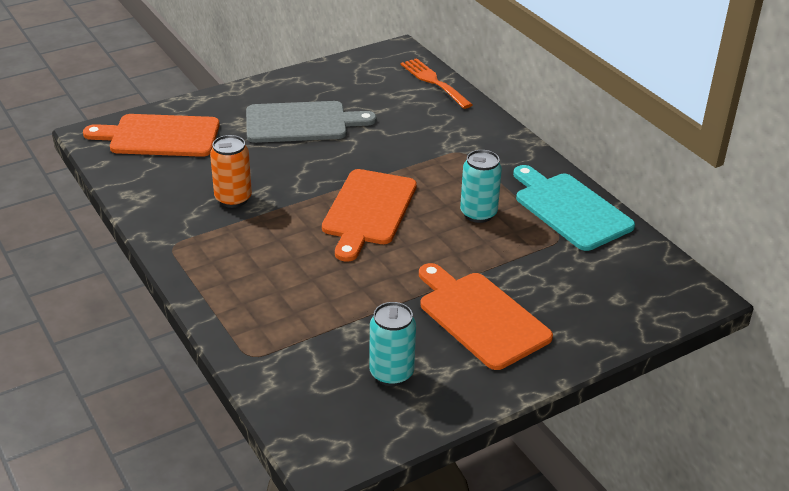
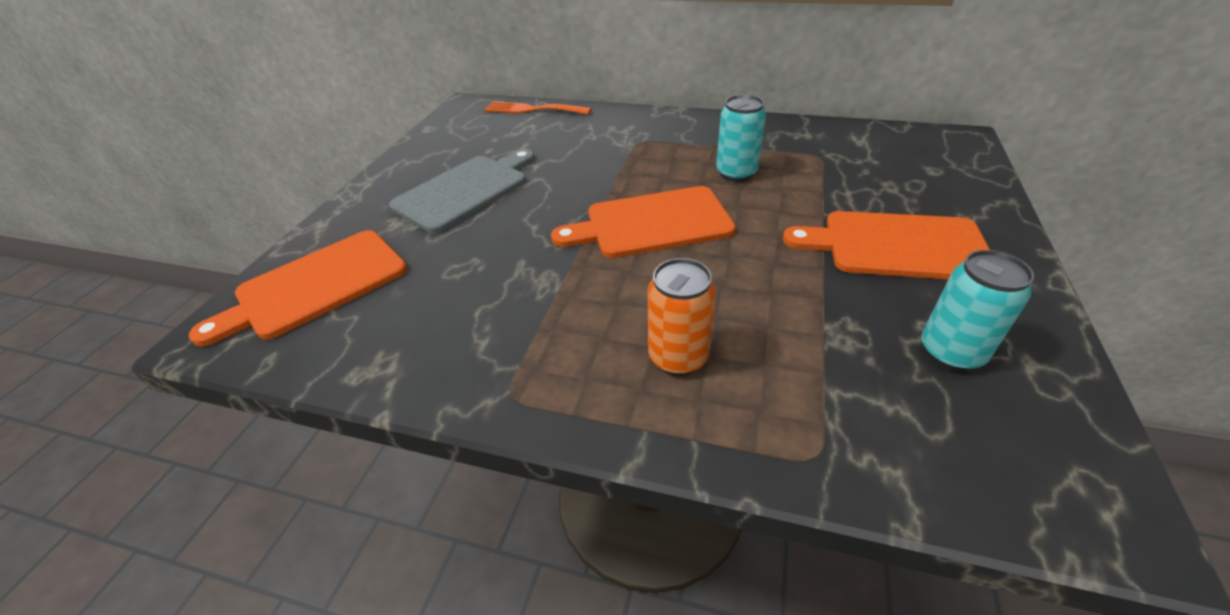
camera: 40 degrees left, 5 degrees up
orange can [210,135,252,208] -> orange can moved to [648,258,716,376]
orange cutting board [322,169,417,262] -> orange cutting board turned 105 degrees clockwise [551,186,736,258]
turquoise cutting board [513,165,635,251] -> none

